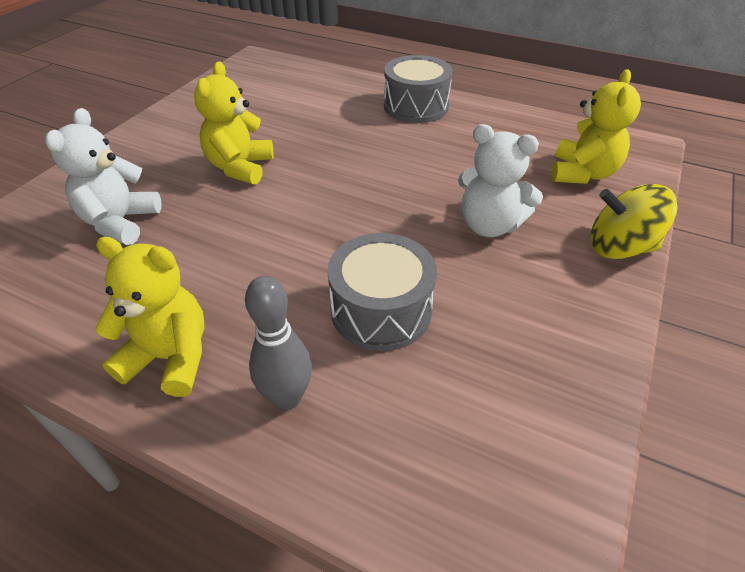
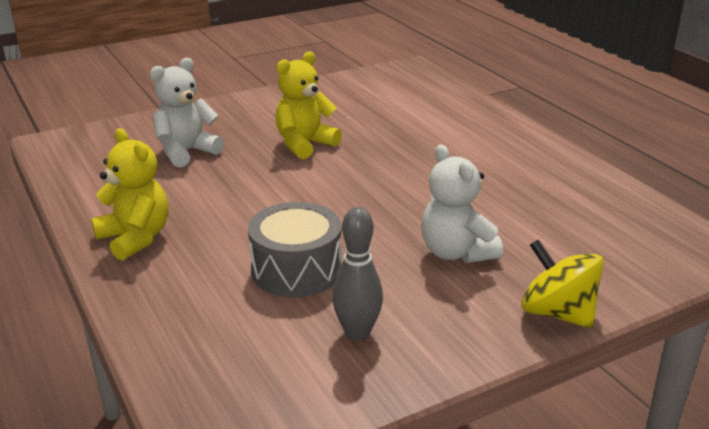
camera: 35 degrees right, 15 degrees down
grey bowling pin [245,276,312,410] -> grey bowling pin moved to [332,207,383,341]
grey drum [384,55,453,123] -> none
yellow teddy bear [552,69,641,184] -> none

